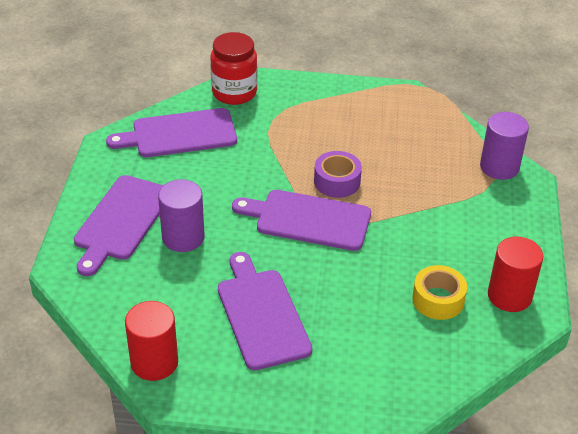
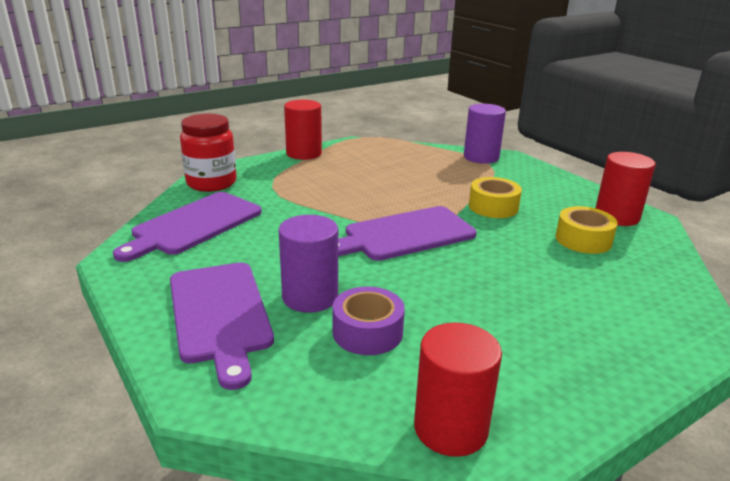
camera: 40 degrees left, 15 degrees down
purple cutting board [218,252,312,370] -> none
purple tape [314,151,362,198] -> purple tape moved to [332,287,405,355]
none -> red cylinder [284,100,322,160]
none -> yellow tape [469,177,522,218]

